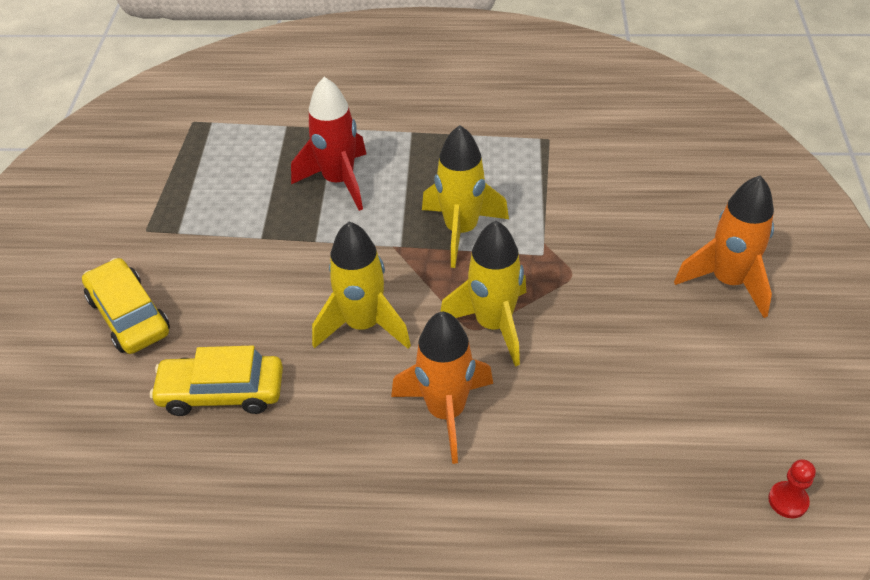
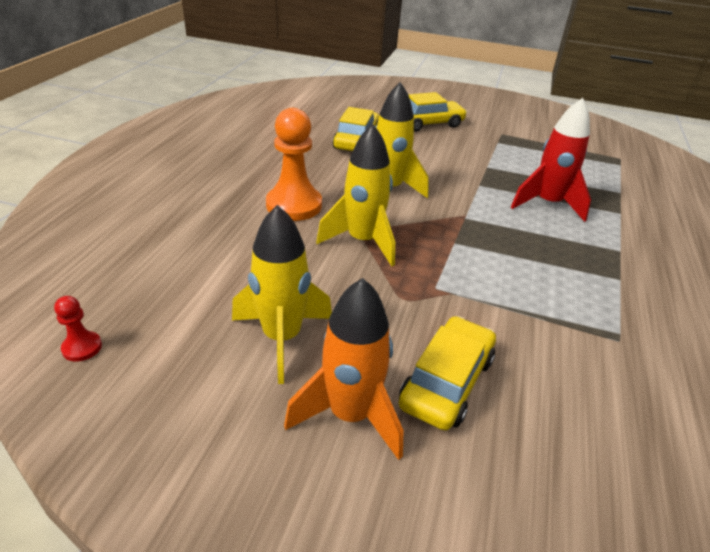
camera: 100 degrees right, 10 degrees down
orange rocket [391,311,493,464] -> orange pawn [266,108,322,221]
yellow rocket [422,125,509,268] -> yellow rocket moved to [232,205,332,384]
none -> yellow car [399,316,496,430]

